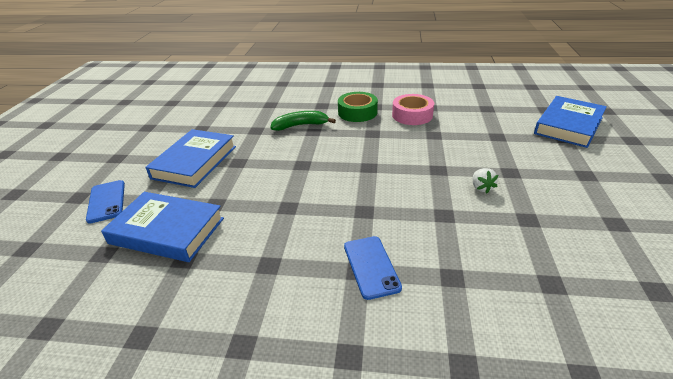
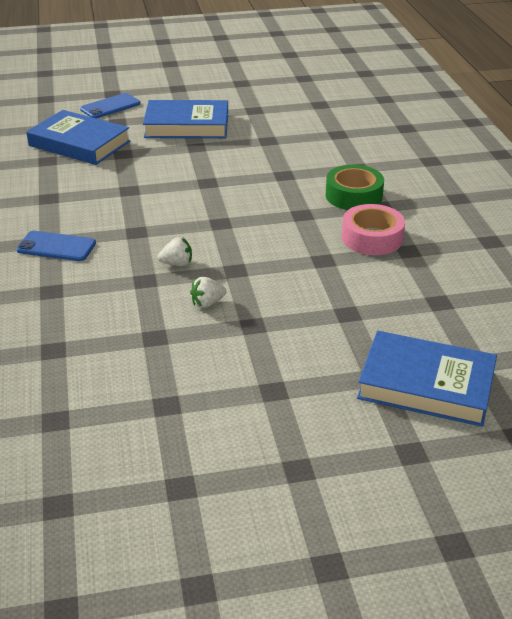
camera: 70 degrees right, 0 degrees up
blue book [101,192,224,262] -> blue book turned 60 degrees counterclockwise [26,110,130,165]
green banana [270,111,336,131] -> none
blue phone [344,236,402,300] -> blue phone turned 45 degrees clockwise [16,231,96,261]
none -> white strawberry [158,237,192,266]

